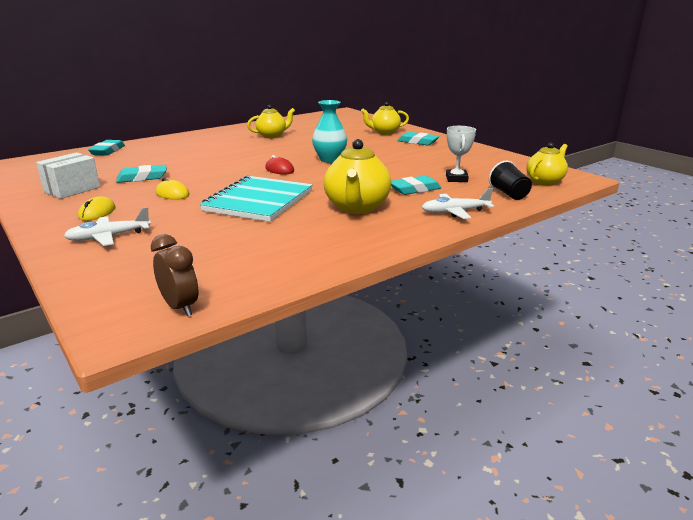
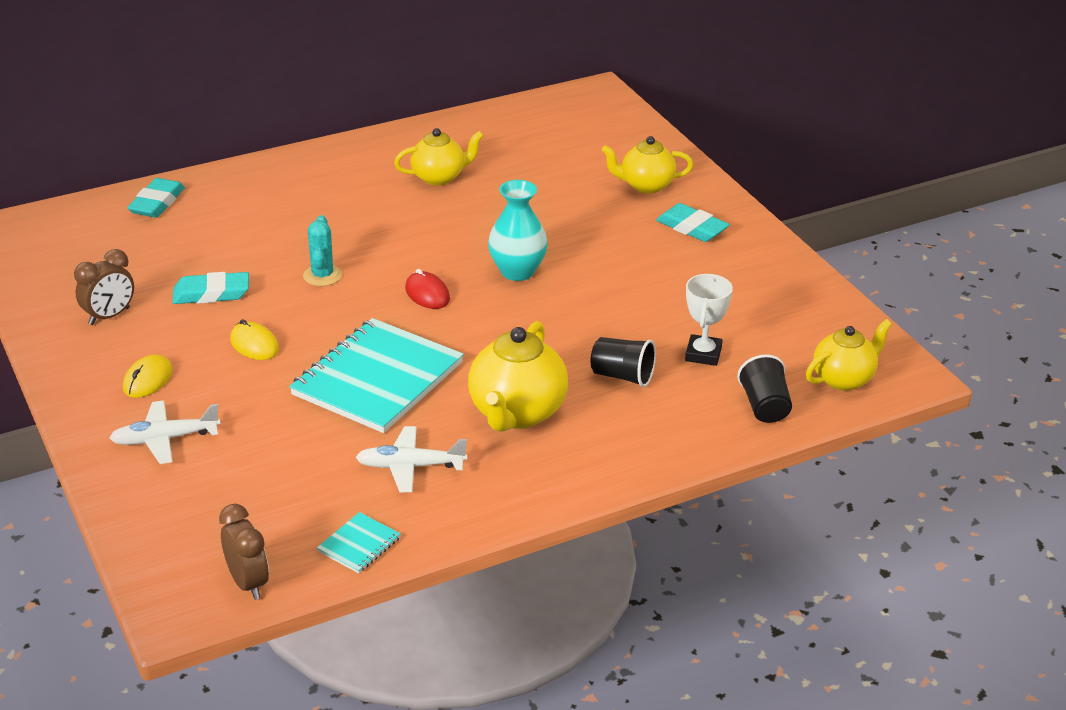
camera: 10 degrees right, 10 degrees up
white box [36,152,100,199] -> brown clock [74,249,134,325]
turquoise eraser [391,176,441,195] -> black cup [591,337,656,387]
white plane [422,188,494,219] -> white plane moved to [356,426,467,492]
none -> turquoise cactus [303,215,342,286]
none -> turquoise notebook [317,512,401,573]

